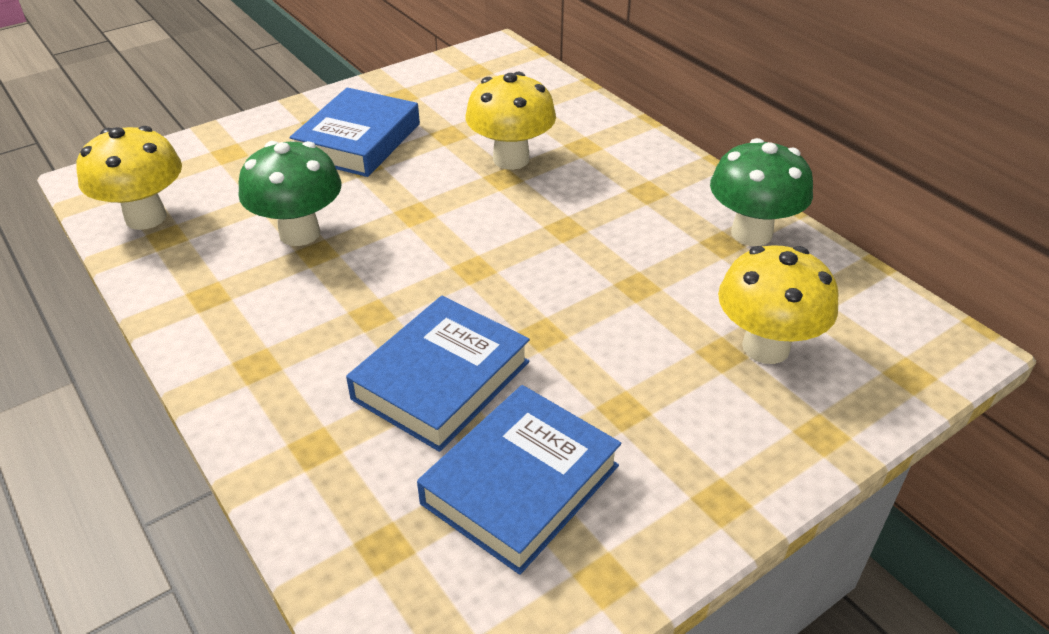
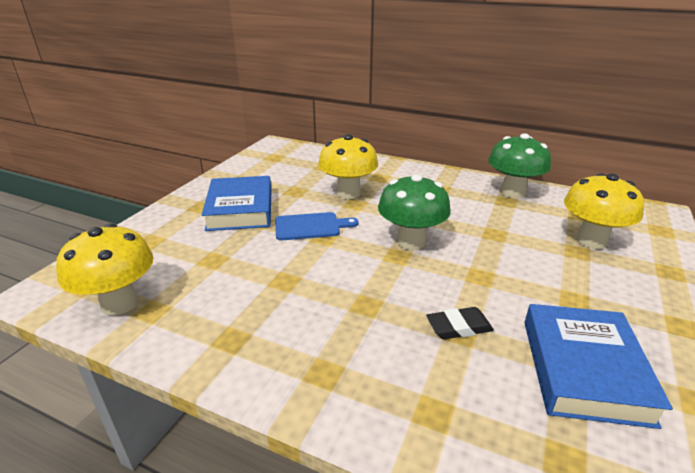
camera: 30 degrees left, 10 degrees down
green mushroom [238,141,342,246] -> green mushroom moved to [378,174,451,250]
blue book [346,296,530,452] -> black eraser [426,307,494,339]
none -> blue cutting board [275,212,359,240]

